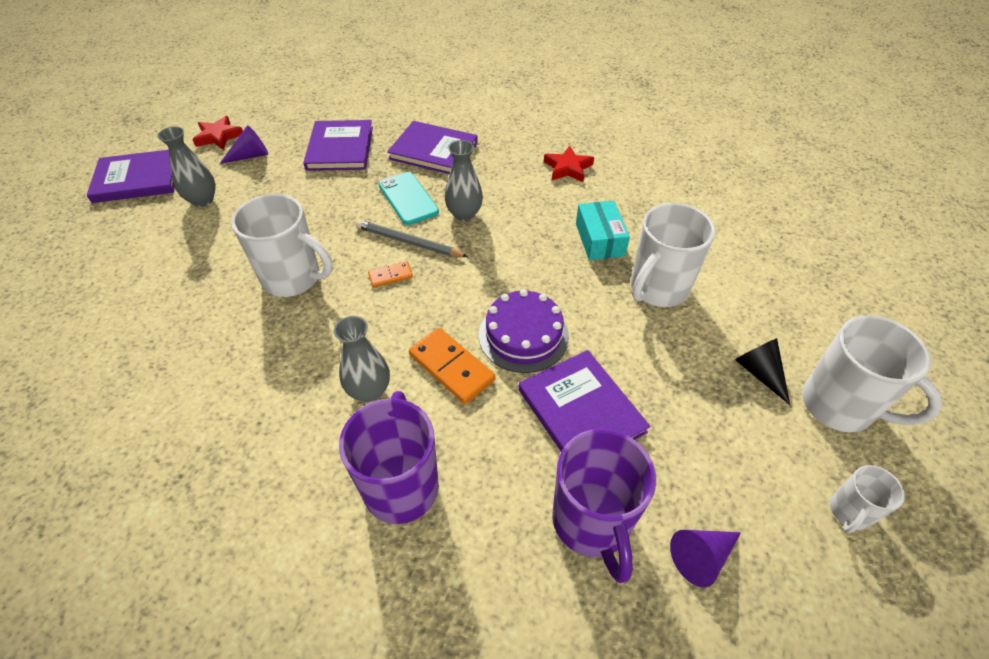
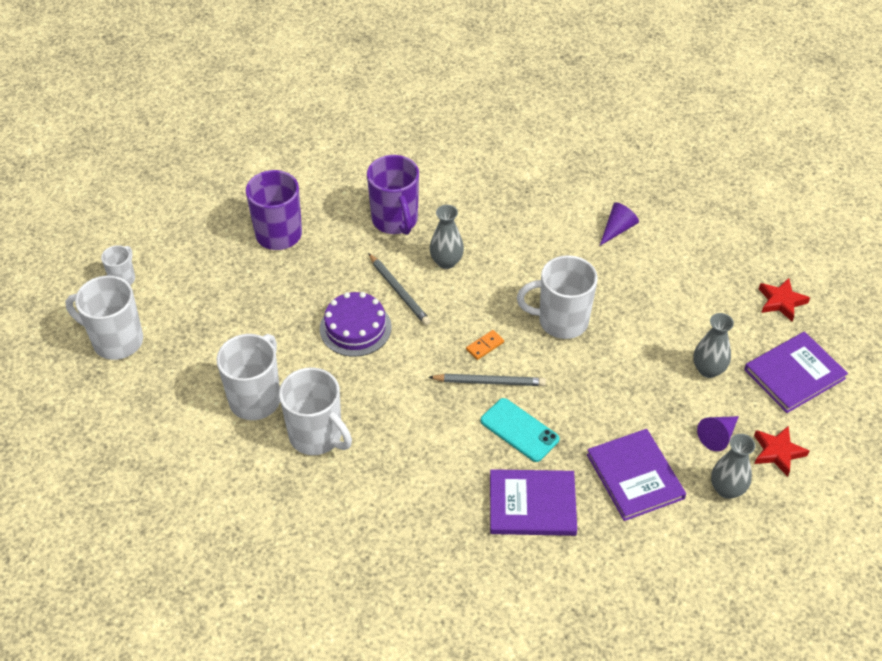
camera: 160 degrees right, 0 degrees up
orange domino [409,328,496,404] -> grey pencil [368,253,430,325]
grey vase [445,140,483,221] -> grey vase moved to [711,434,756,499]
purple book [518,350,650,451] -> none
red star [544,146,594,182] -> red star moved to [759,278,810,322]
turquoise box [576,201,630,260] -> white mug [279,367,352,455]
purple cone [670,530,741,587] -> purple cone moved to [600,202,639,246]
black cone [735,338,790,405] -> none

